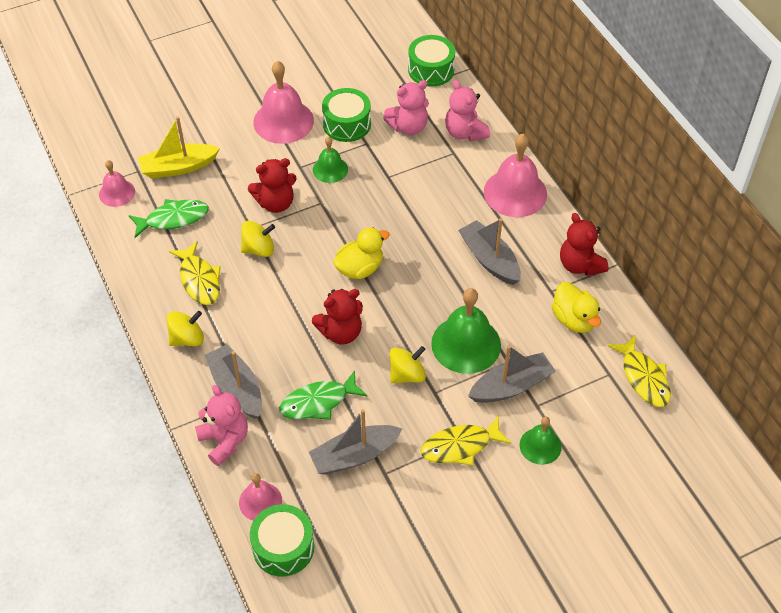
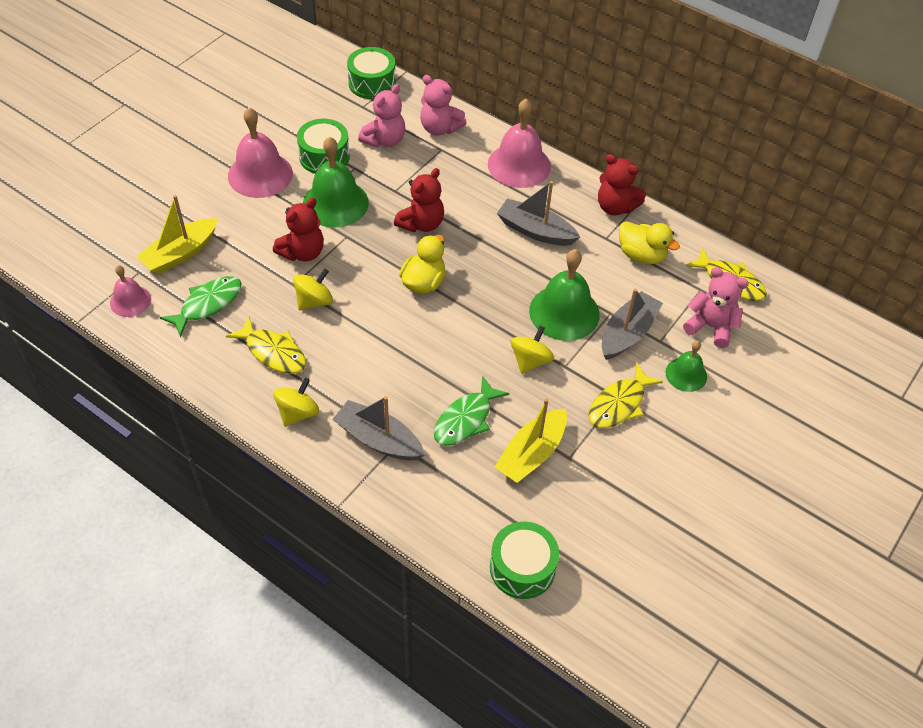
camera: 30 degrees left, 0 degrees up
pink teddy bear [195,385,248,466] -> pink teddy bear moved to [683,267,749,348]
pink bell [239,473,282,521] -> none
grey boat [309,409,402,475] -> yellow boat [495,398,567,483]
red teddy bear [312,289,363,344] -> red teddy bear moved to [394,168,444,232]
green bell [313,136,348,183] -> green bell [303,137,369,228], size x1.76

